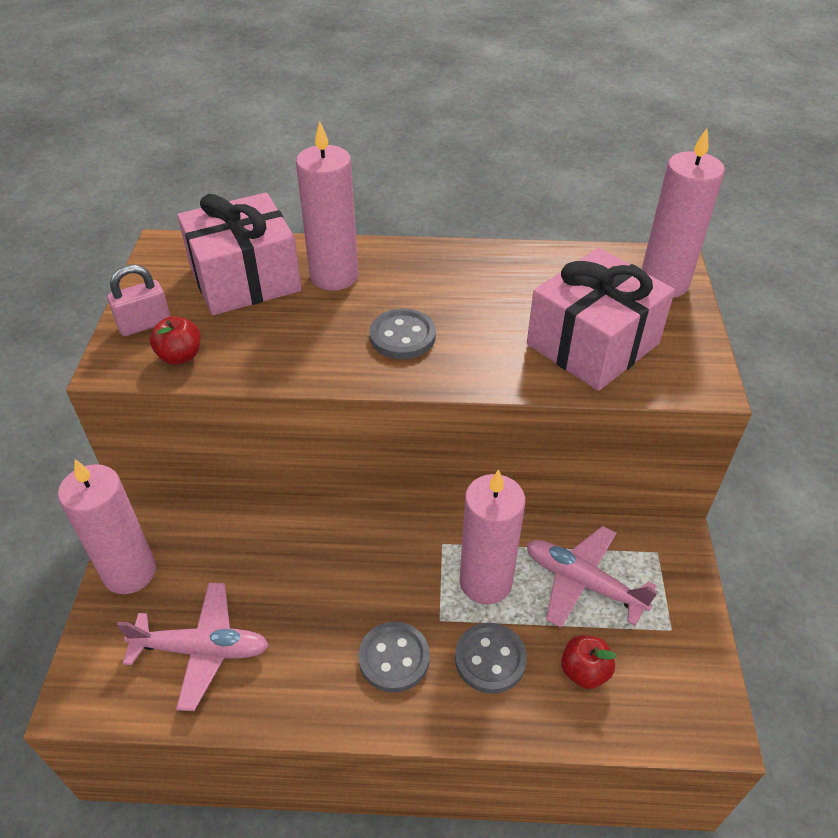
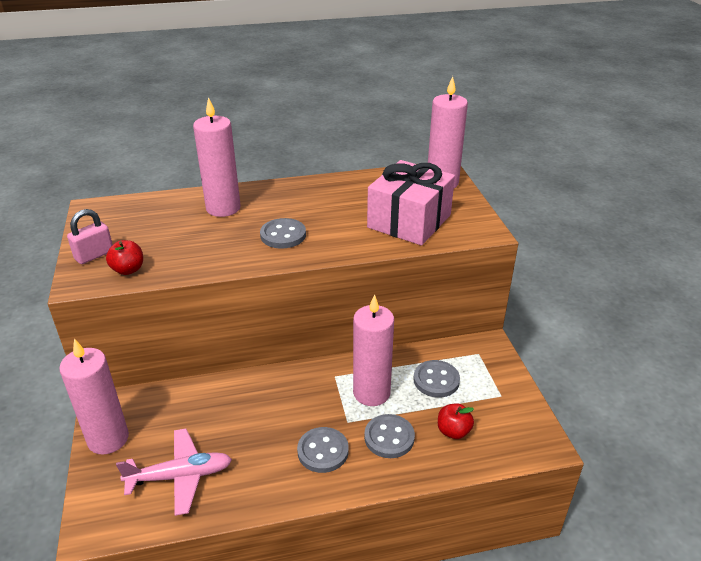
camera: 15 degrees left, 10 degrees down
pink gift [177,193,302,315] -> none
pink plane [527,526,658,628] -> grey button [413,360,460,398]

